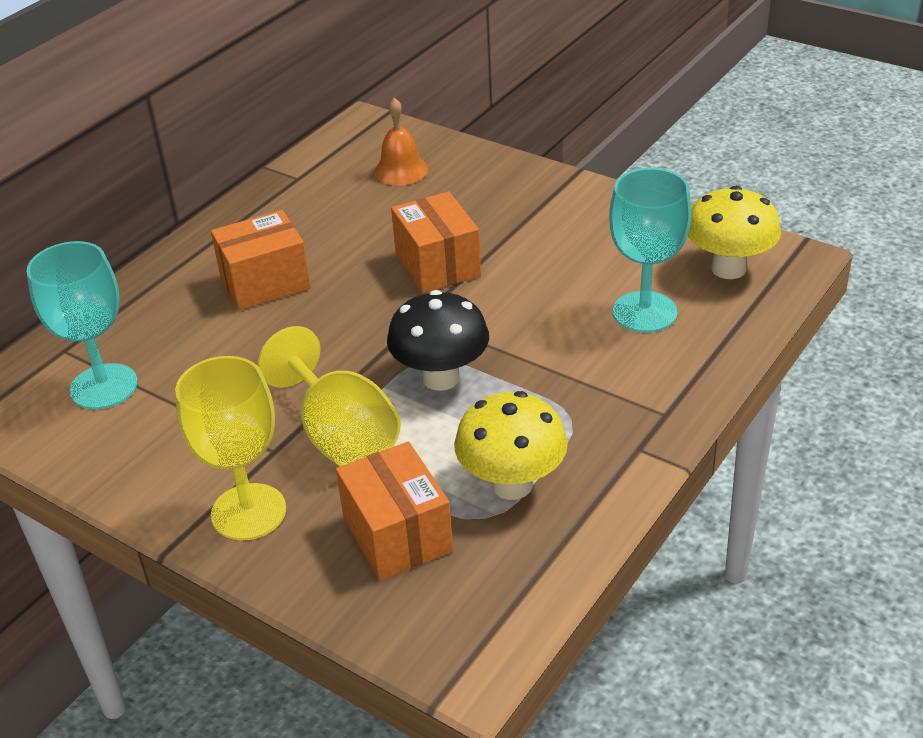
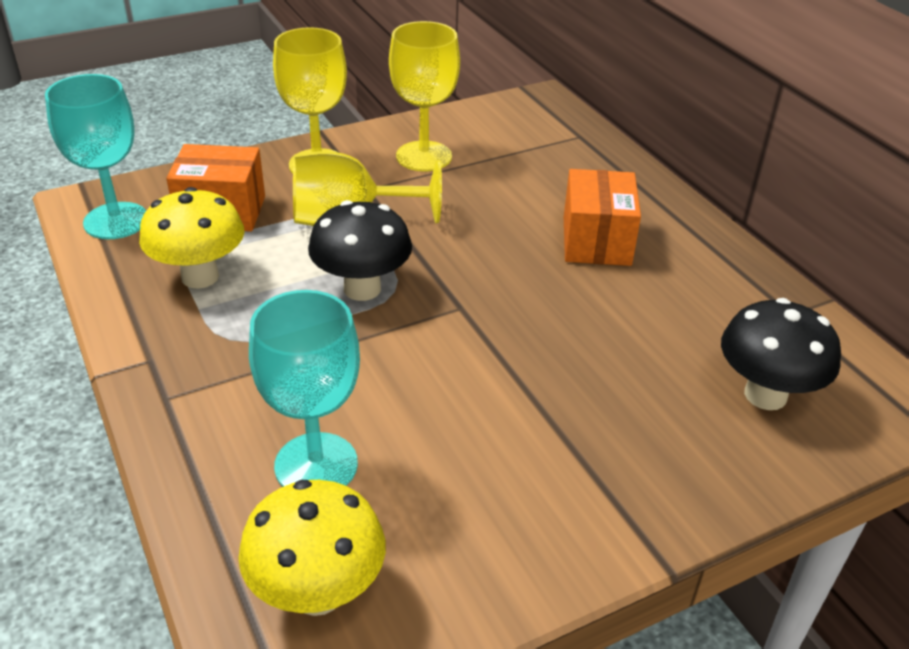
camera: 115 degrees right, 0 degrees up
turquoise goblet [27,241,138,409] -> turquoise goblet moved to [45,74,146,239]
orange bell [374,98,428,186] -> black mushroom [721,298,841,410]
orange box [391,191,481,293] -> none
none -> yellow goblet [389,21,460,172]

